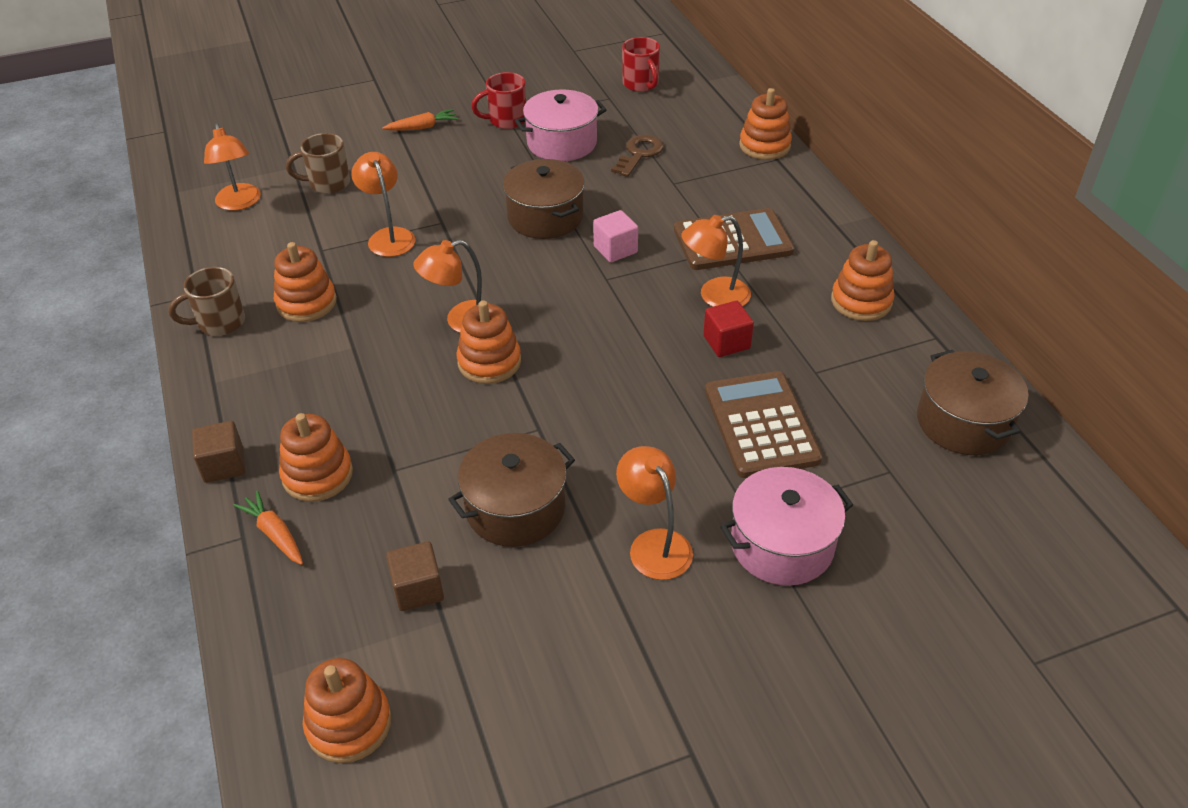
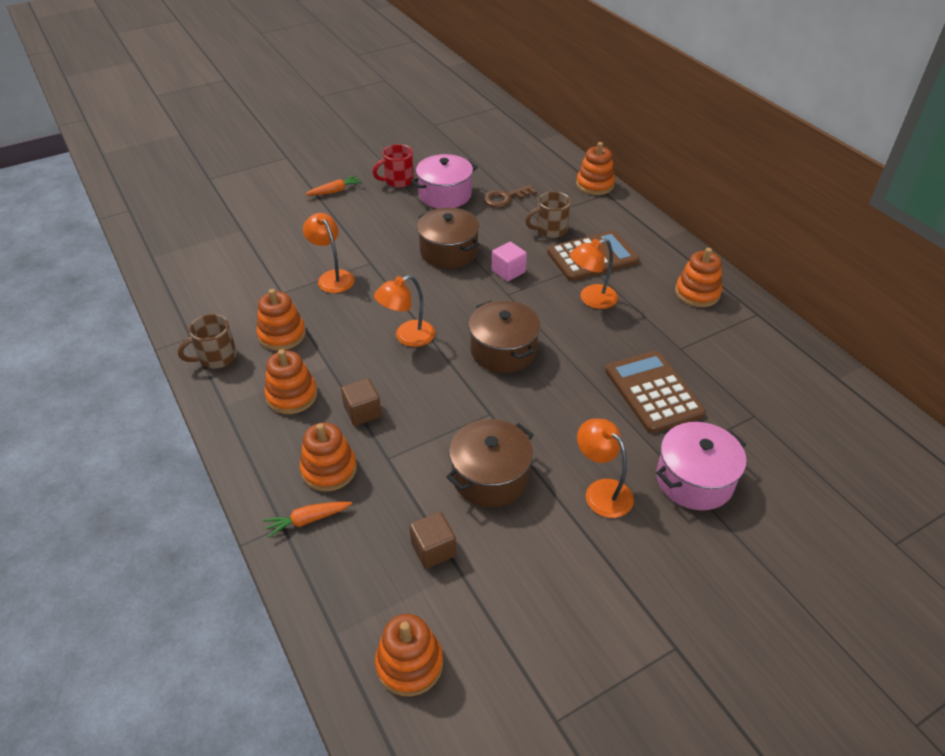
camera: 10 degrees left, 0 degrees up
brown cube [192,421,245,483] -> brown cube moved to [341,378,382,426]
orange lamp [204,123,261,211] -> none
orange carrot [233,491,303,565] -> orange carrot turned 60 degrees counterclockwise [263,501,352,538]
brown mug [286,133,350,194] -> brown mug moved to [525,192,571,238]
orange stacking toy [456,300,521,384] -> orange stacking toy moved to [264,349,317,414]
brown key [611,135,664,177] -> brown key turned 135 degrees counterclockwise [483,185,537,208]
red mug [622,37,660,92] -> none
red cube [703,301,754,357] -> none
brown pot [917,350,1029,455] -> brown pot moved to [469,300,540,373]

